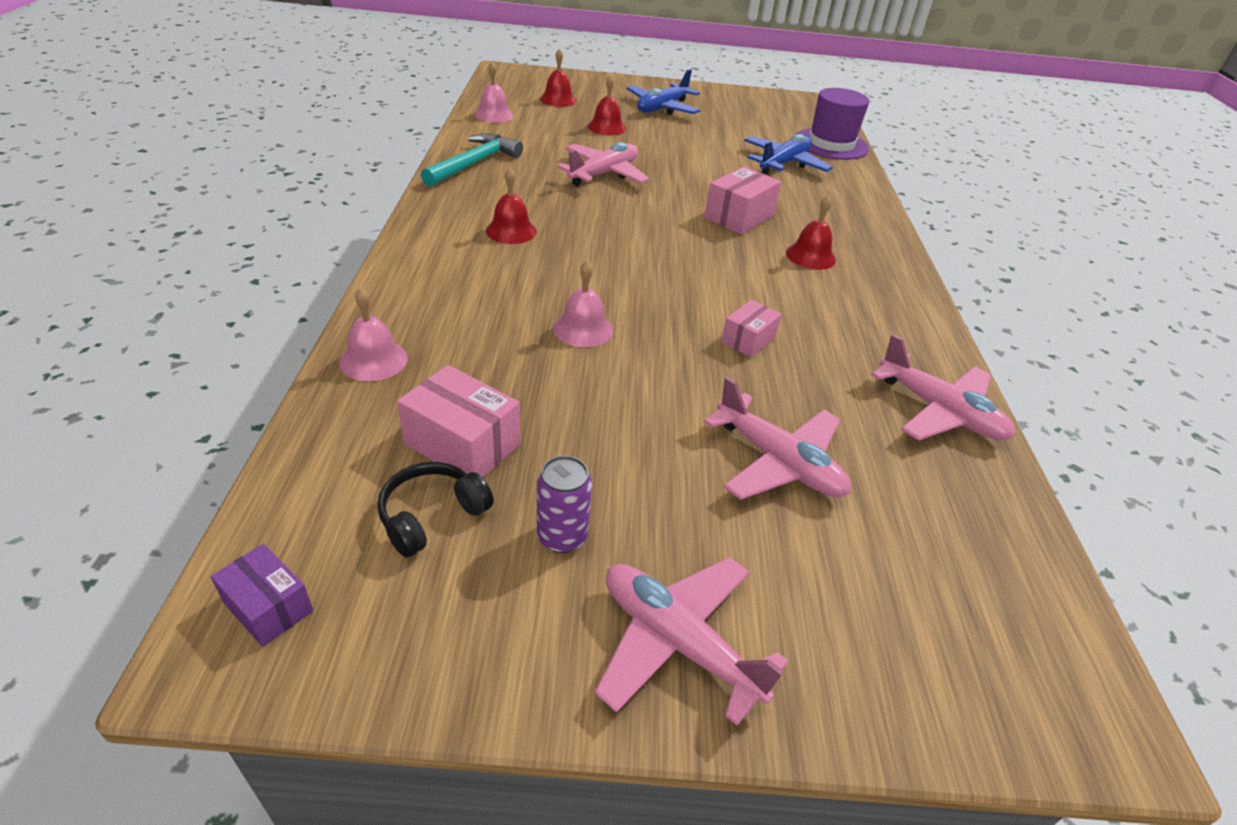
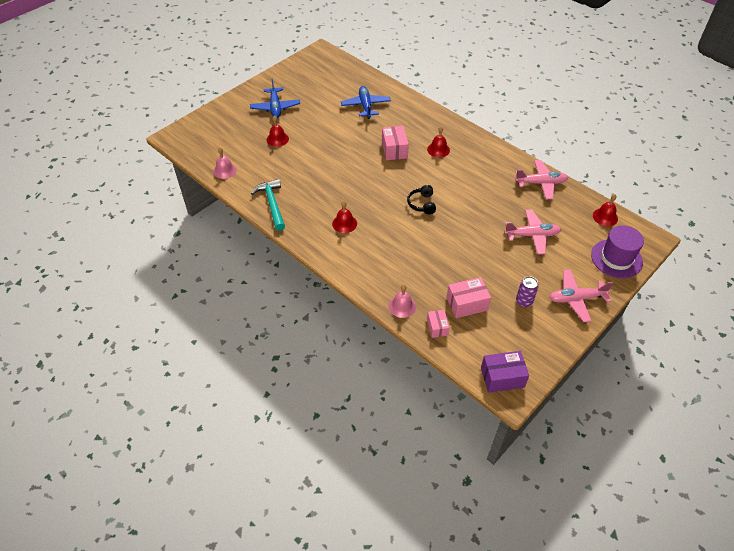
camera: 45 degrees left, 10 degrees up
purple box [211,544,313,647] -> purple box [481,351,529,393], size x1.60
black headphones [377,462,494,558] -> black headphones moved to [407,185,436,214]
red bell [540,49,577,107] -> red bell moved to [593,194,618,226]
pink bell [553,261,613,347] -> none
pink plane [557,142,649,186] -> none
pink box [721,300,782,358] -> pink box moved to [427,310,450,338]
purple hat [796,88,870,160] -> purple hat moved to [591,225,644,279]

